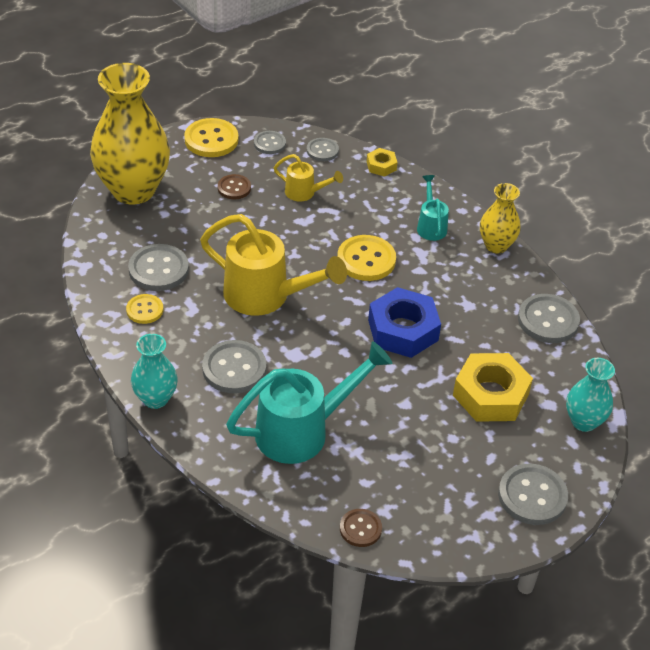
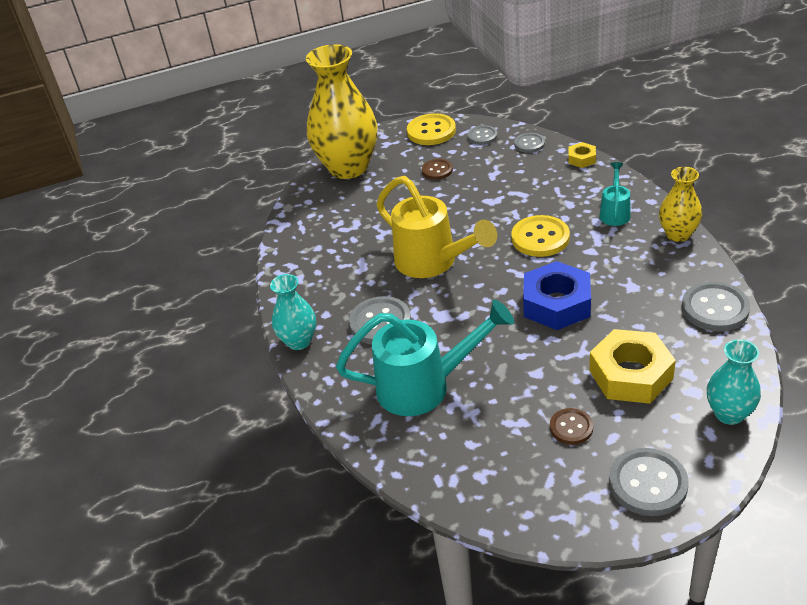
camera: 25 degrees right, 5 degrees down
yellow button [126,294,163,324] -> none
grey button [128,244,189,291] -> none
yellow watering can [273,154,343,202] -> none
brown button [340,509,382,547] -> brown button moved to [550,408,593,445]

